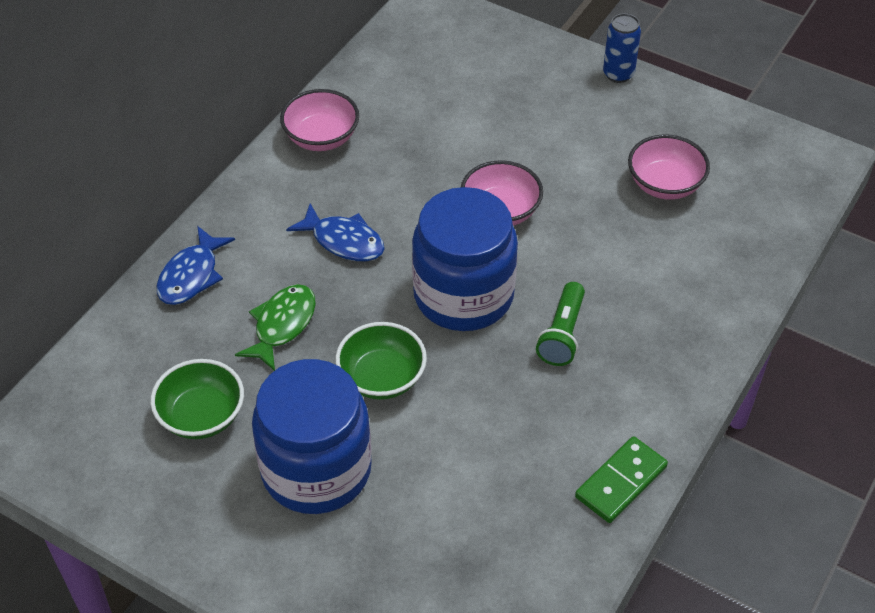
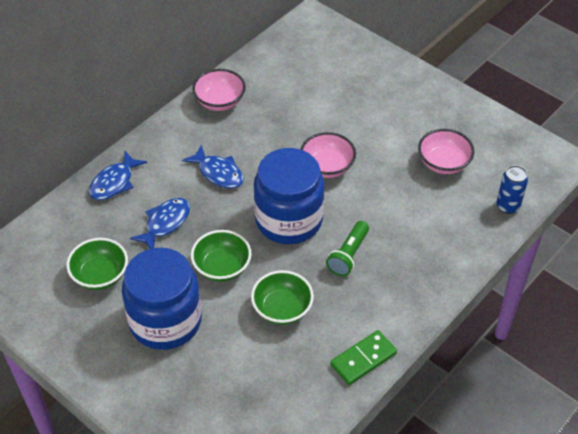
camera: 10 degrees right, 0 degrees up
green fish [235,284,316,371] -> blue fish [130,198,190,249]
blue can [603,13,641,83] -> blue can moved to [496,165,528,214]
none -> green bowl [251,270,314,325]

